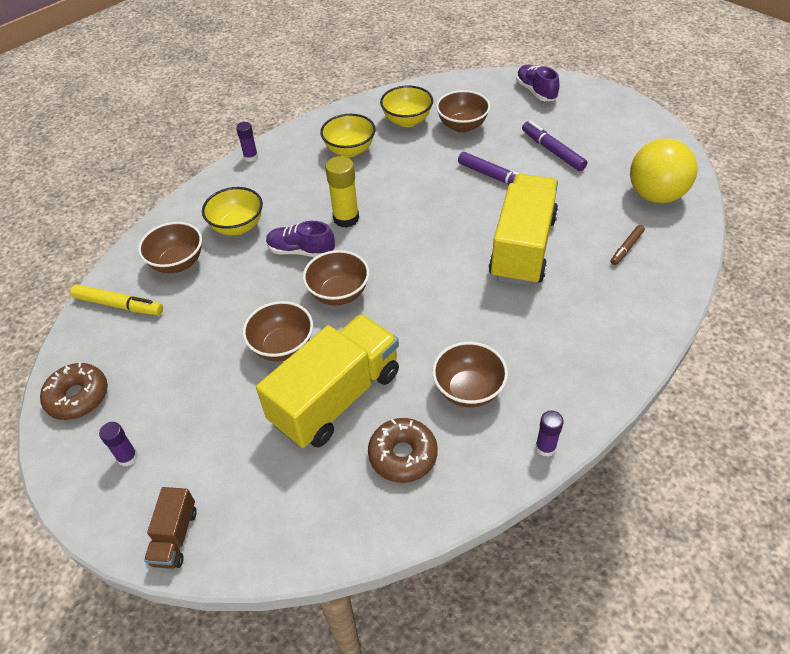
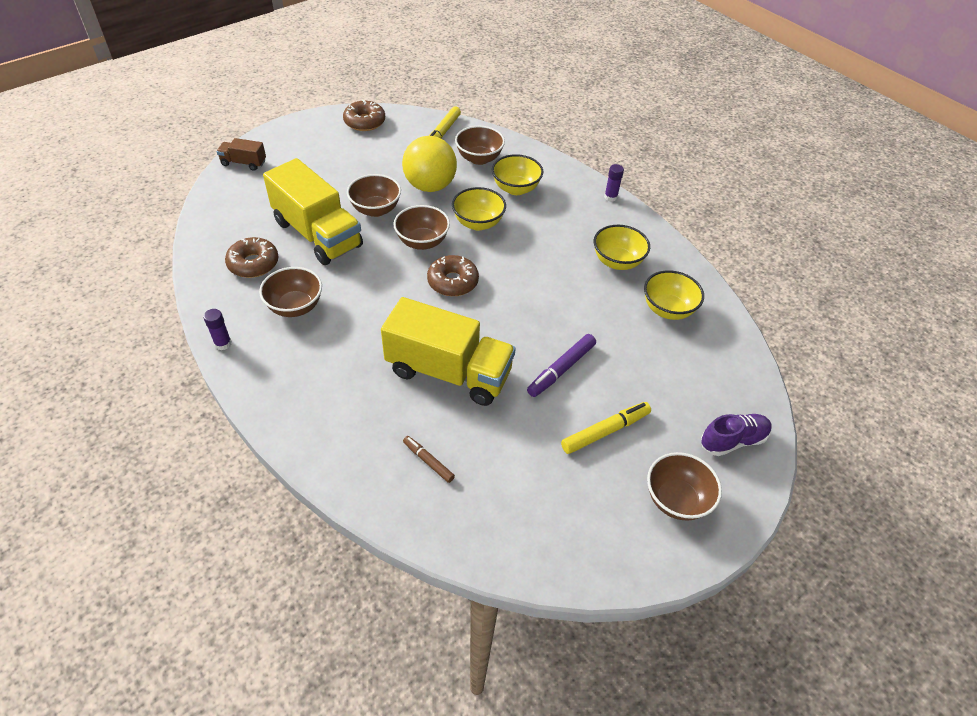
camera: 90 degrees right, 0 degrees up
purple glue stick [99,422,138,467] -> none
purple shoe [266,221,335,257] -> yellow bowl [452,187,506,230]
yellow glue stick [325,156,359,228] -> none
brown bowl [436,90,490,133] -> brown bowl moved to [647,452,722,521]
purple marker [522,121,587,171] -> yellow marker [561,402,651,454]
yellow ball [630,138,698,203] -> yellow ball moved to [402,136,457,192]
none -> brown donut [427,255,479,296]

